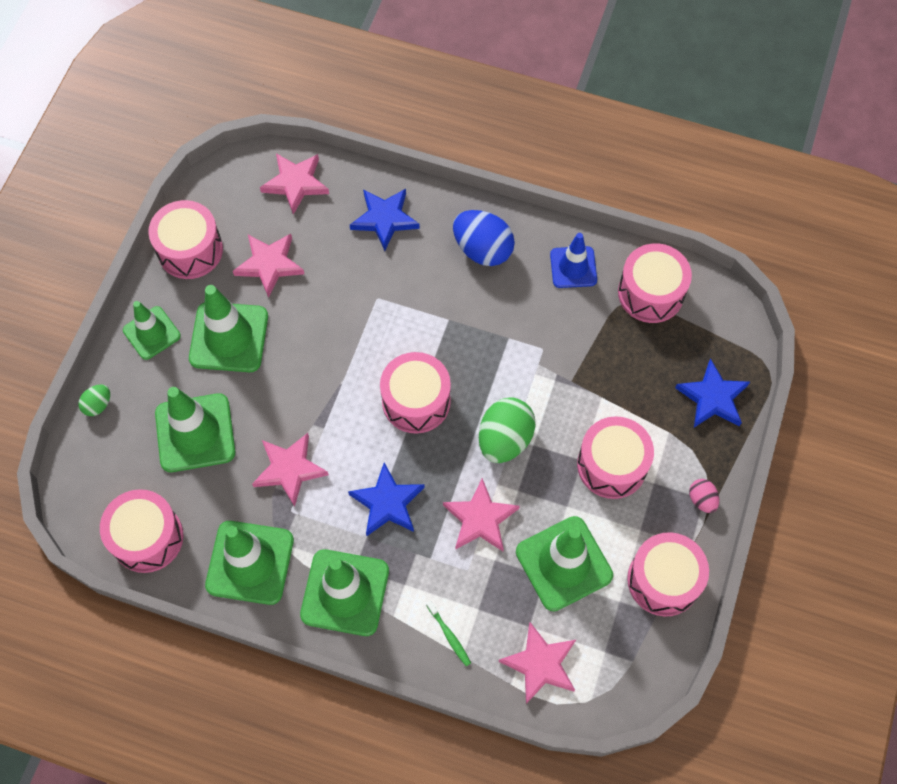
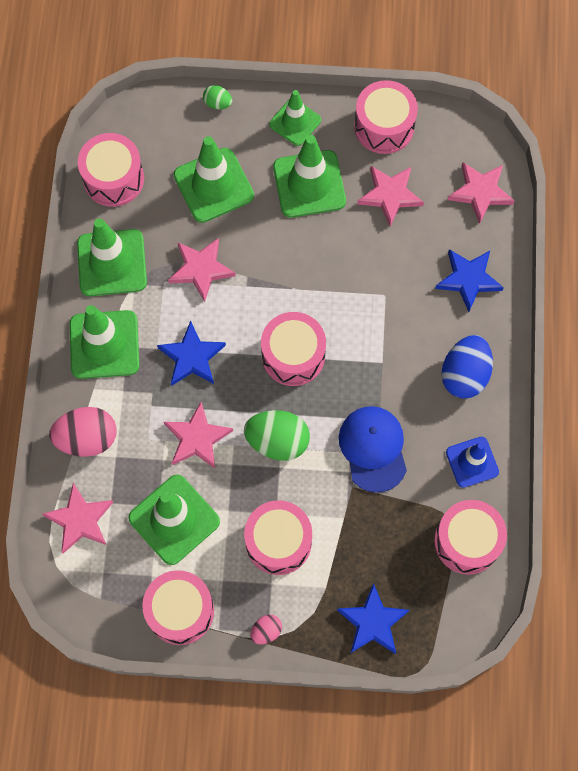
camera: 75 degrees right, 5 degrees up
green toothbrush [426,601,471,666] -> pink egg [49,407,117,457]
none -> blue cap [339,406,407,493]

